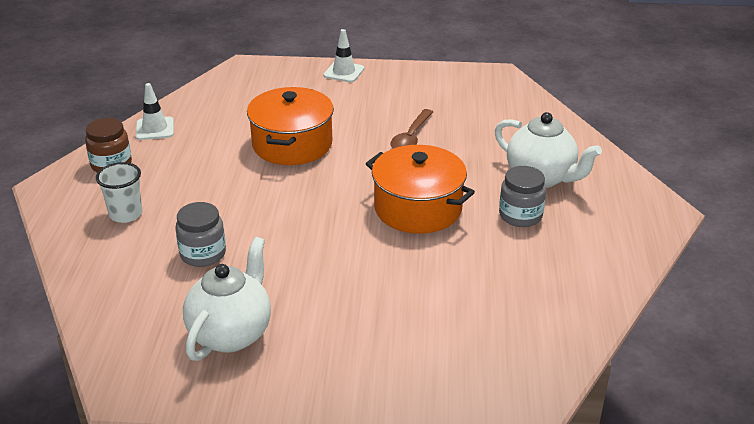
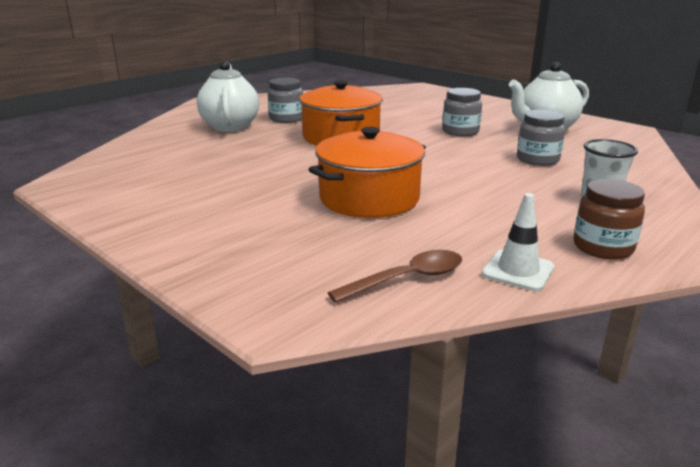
camera: 140 degrees left, 10 degrees down
white traffic cone [323,29,364,82] -> none
brown spoon [391,109,433,149] -> brown spoon moved to [328,250,462,303]
none -> grey jar [442,88,482,136]

